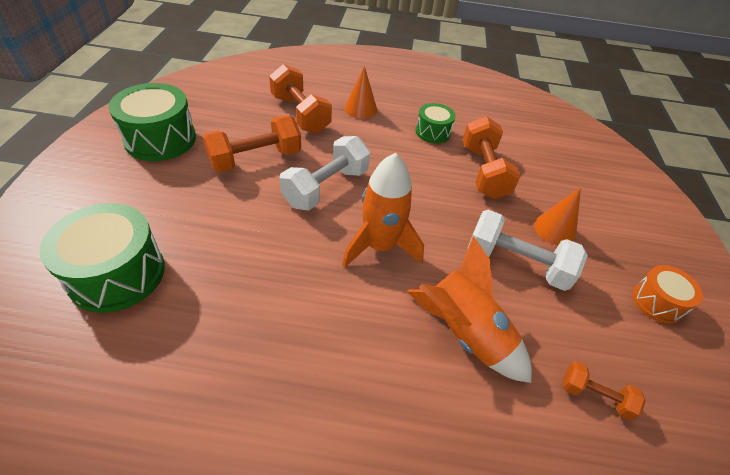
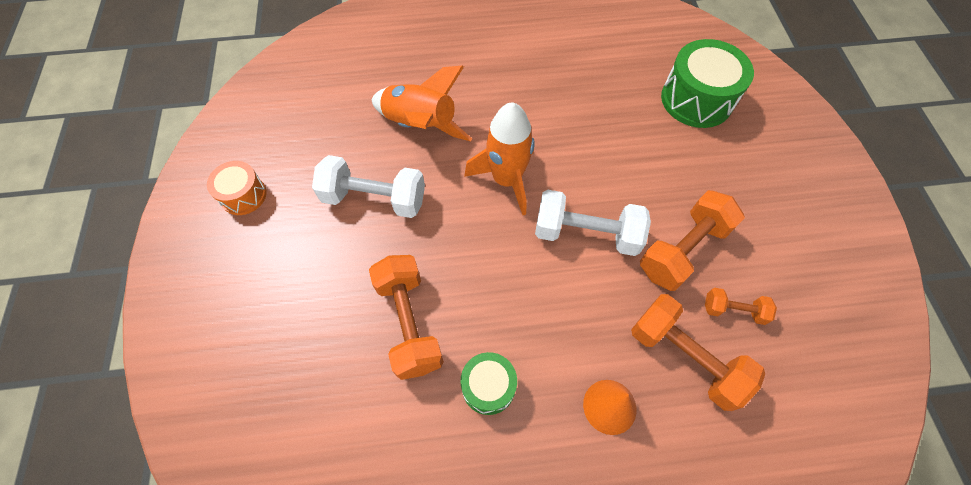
camera: 170 degrees right, 15 degrees up
green drum [109,83,196,161] -> none
white dumbbell [279,136,370,211] -> white dumbbell turned 75 degrees clockwise [535,190,651,256]
orange cone [534,187,581,245] -> none
orange dumbbell [563,361,646,421] -> orange dumbbell moved to [705,288,777,325]

